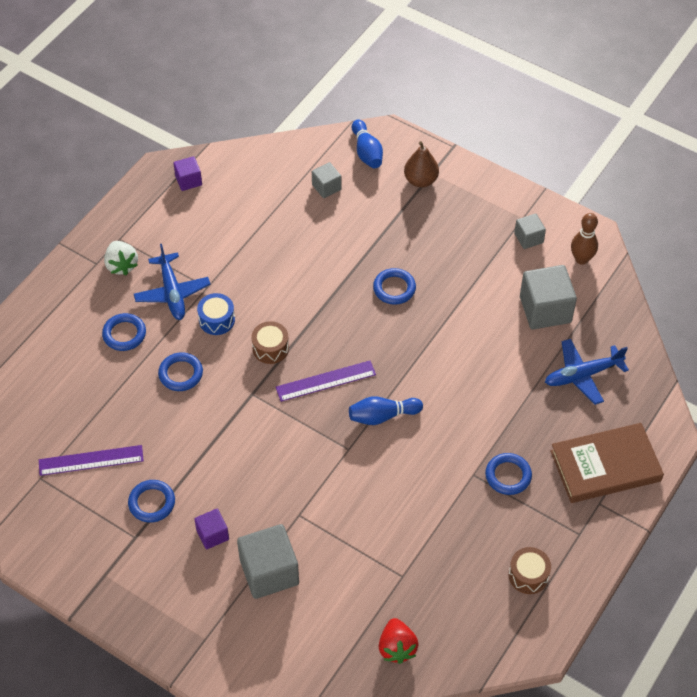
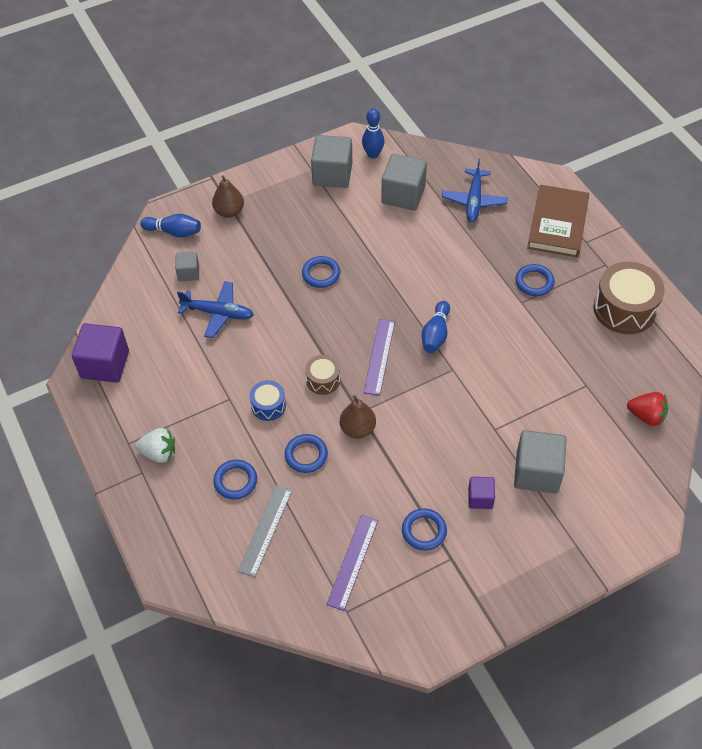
camera: 60 degrees left, 0 degrees up
blue plane [134,244,210,320] -> blue plane moved to [177,281,254,338]
purple cube [173,156,202,191] -> purple cube [72,323,129,383], size x1.85
brown drum [509,547,551,594] -> brown drum [593,262,665,334], size x1.89
grey cube [514,214,546,249] -> grey cube [311,135,352,188], size x1.85
brown bowling pin [571,213,598,265] -> blue bowling pin [362,108,385,159]
none -> grey ruler [238,485,293,577]
none -> brown pear [340,395,376,439]

